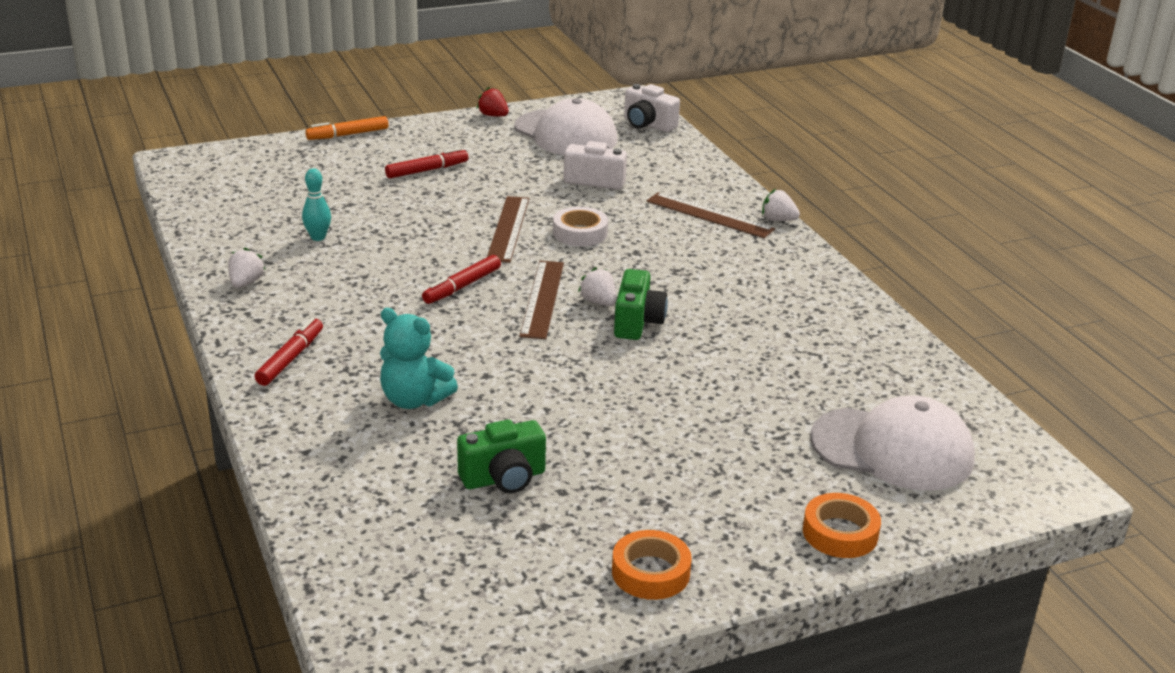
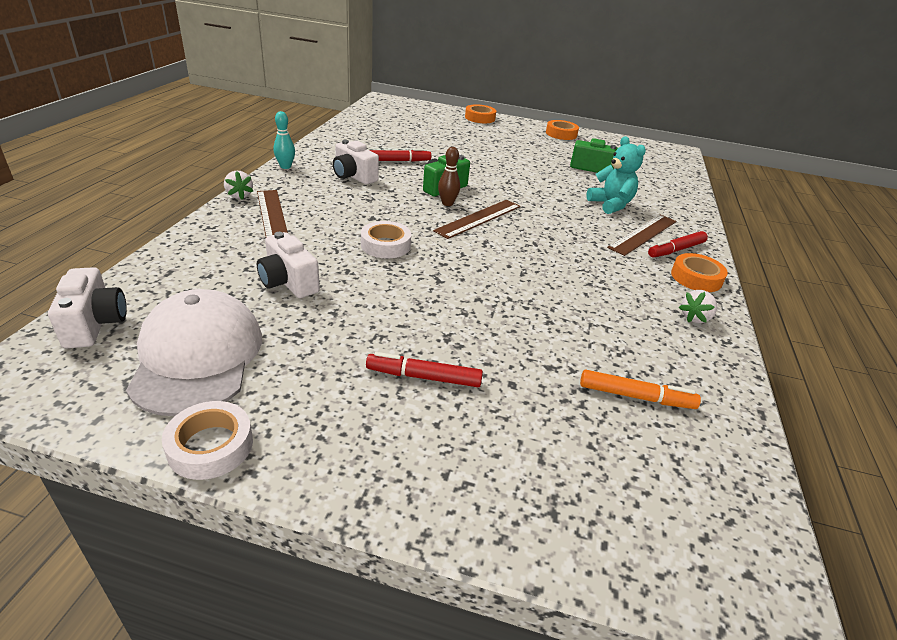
camera: 145 degrees left, 5 degrees up
turquoise bowling pin [302,168,331,241] -> turquoise bowling pin moved to [274,111,295,169]
orange marker [305,116,389,140] -> orange marker moved to [580,370,701,409]
red marker [422,255,501,304] -> red marker moved to [369,149,431,162]
red strawberry [477,87,509,117] -> white tape [162,401,253,480]
brown ruler [487,196,529,263] -> brown ruler moved to [607,215,676,256]
white strawberry [578,267,616,306] -> brown bowling pin [438,147,460,206]
white cap [811,395,975,491] -> none
none -> white camera [333,140,379,184]
none -> orange tape [671,253,728,292]

